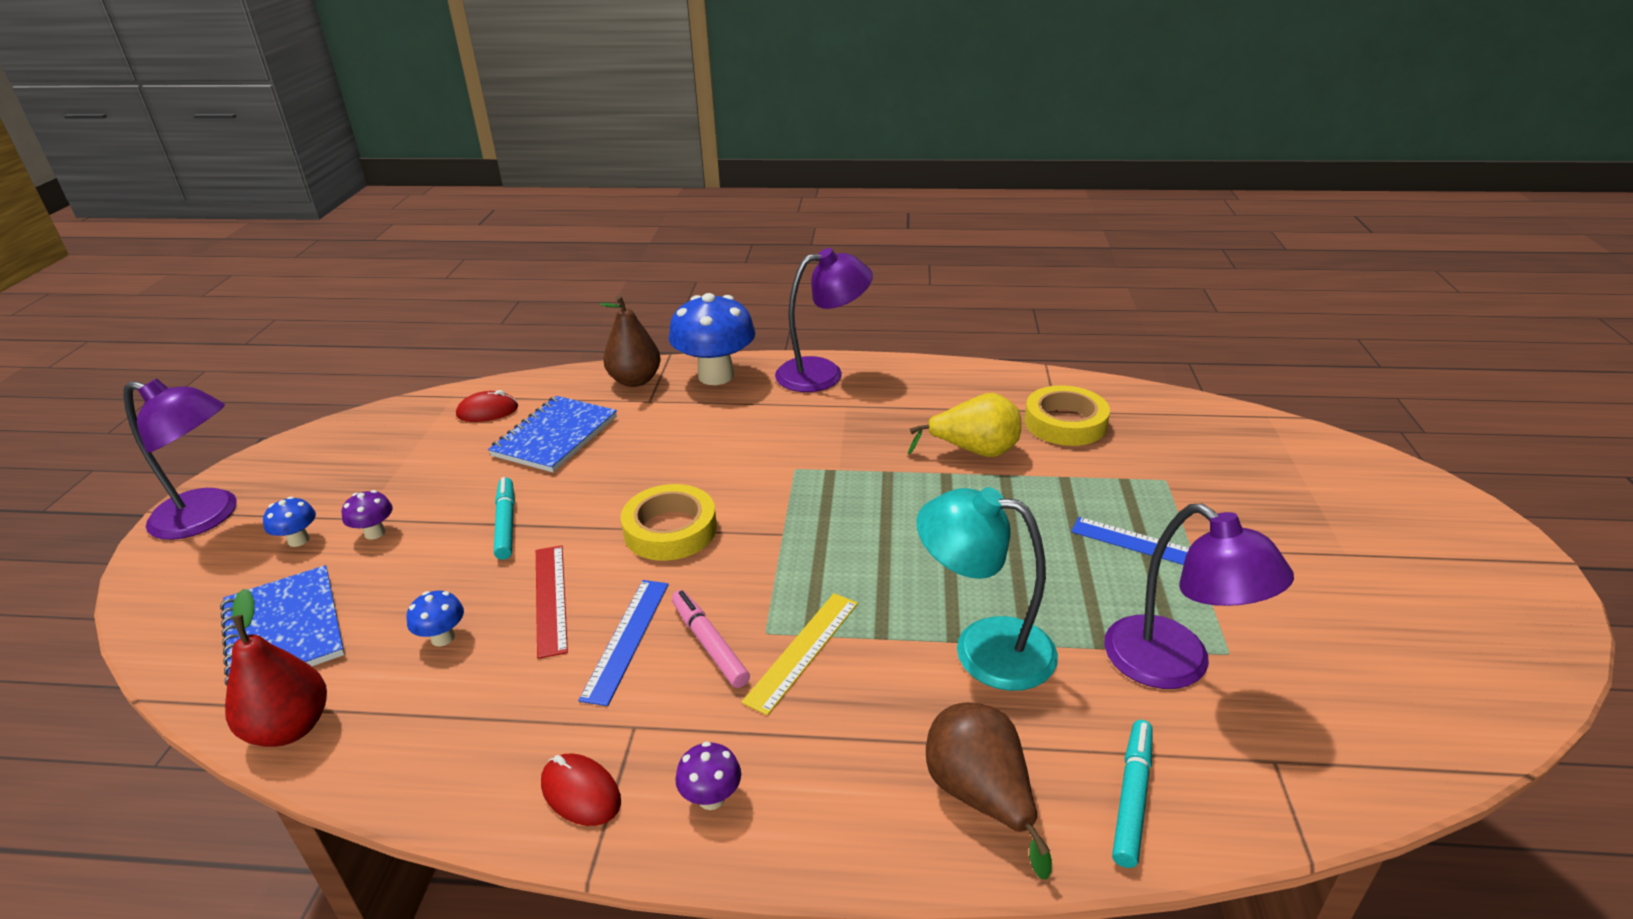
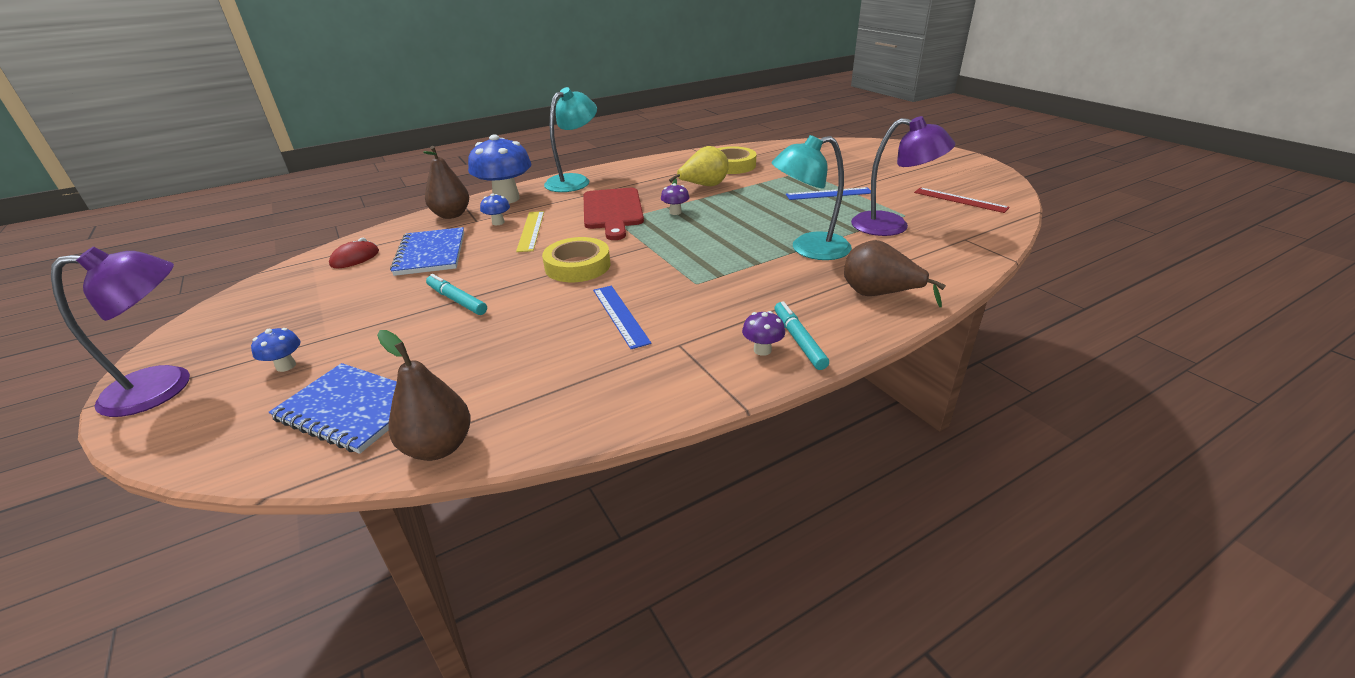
camera: 35 degrees left, 0 degrees up
red pear [225,589,327,747] -> brown pear [377,330,471,461]
purple mushroom [342,490,393,540] -> purple mushroom moved to [661,183,689,215]
blue mushroom [407,591,464,646] -> blue mushroom moved to [480,194,510,225]
red ruler [536,545,568,659] -> red ruler moved to [914,187,1010,213]
red mouse [541,754,621,826] -> none
pink marker [672,590,750,688] -> none
yellow ruler [742,593,858,715] -> yellow ruler moved to [516,211,544,252]
purple lamp [775,248,873,392] -> turquoise lamp [544,87,597,192]
turquoise marker [1112,720,1153,868] -> turquoise marker moved to [774,301,829,370]
none -> red cutting board [584,188,644,240]

